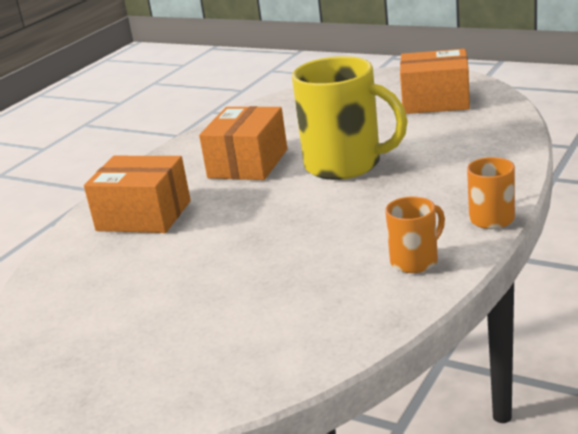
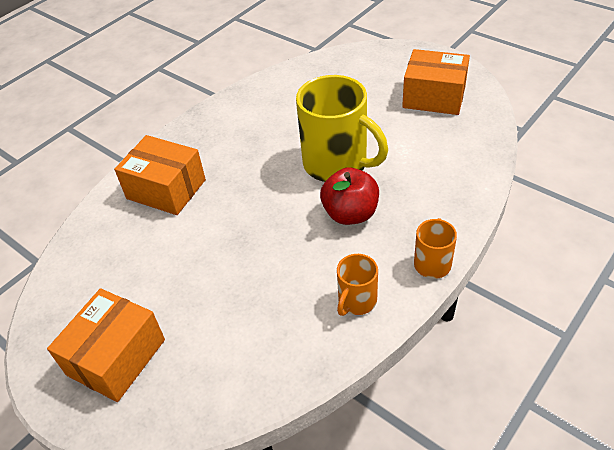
camera: 10 degrees right, 20 degrees up
orange box [199,106,287,180] -> orange box moved to [47,288,165,402]
orange mug [385,196,445,273] -> orange mug turned 150 degrees clockwise [337,254,378,316]
none -> red apple [320,167,379,225]

